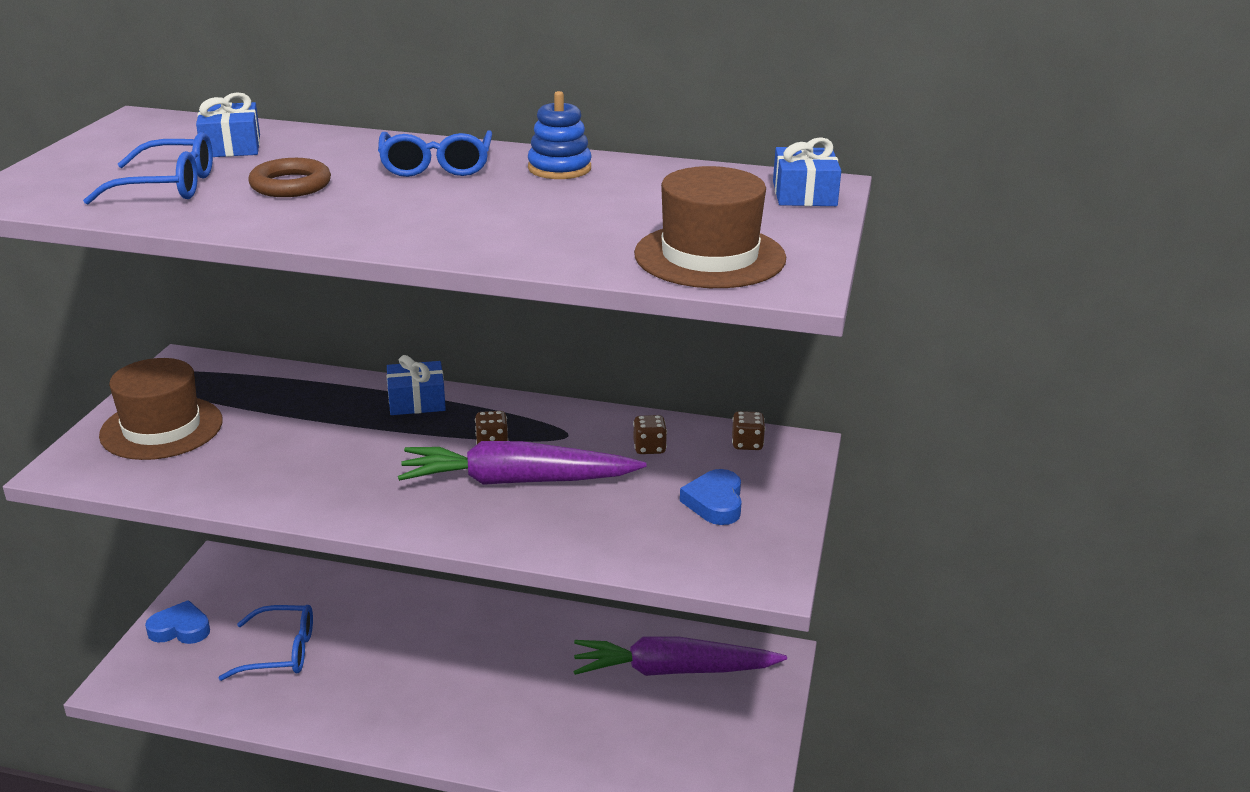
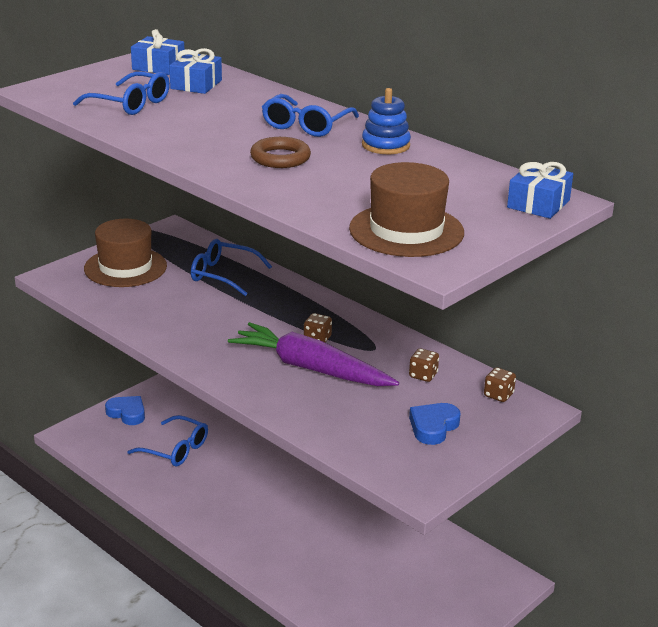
camera: 30 degrees right, 0 degrees up
brown ring [248,158,331,197] -> brown ring moved to [250,137,311,168]
blue gift [387,355,446,415] -> blue gift moved to [131,29,184,75]
purple carrot [574,636,787,676] -> none
none -> blue glasses [191,239,272,296]

